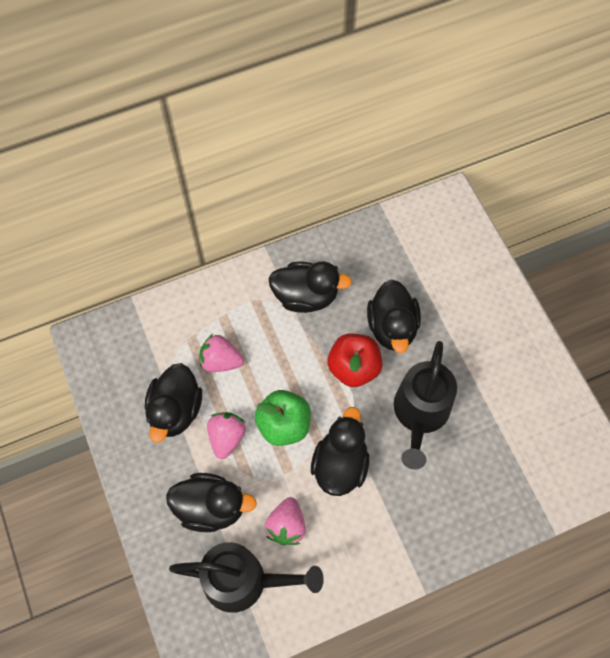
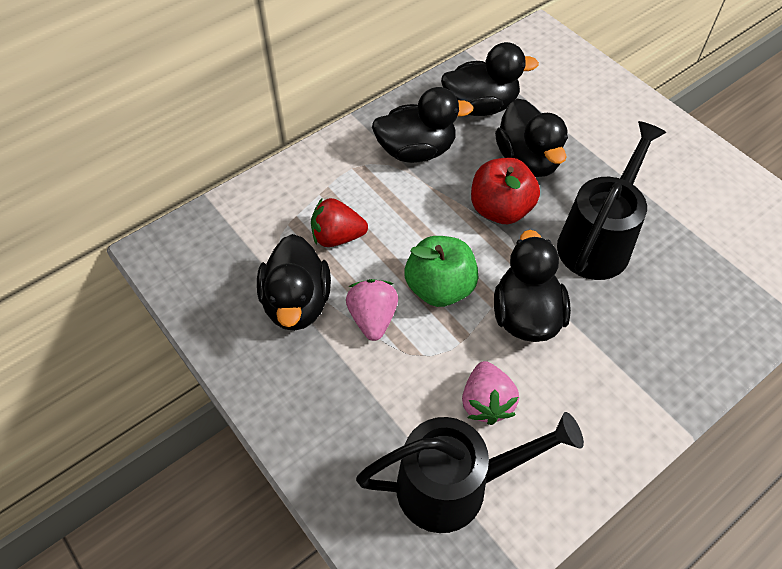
camera: 15 degrees left, 10 degrees down
black duck [166,473,257,532] -> black duck moved to [441,42,539,116]
pink strawberry [199,334,244,372] -> red strawberry [311,197,368,247]
black watering can [394,341,457,470] -> black watering can turned 150 degrees counterclockwise [557,121,666,280]

